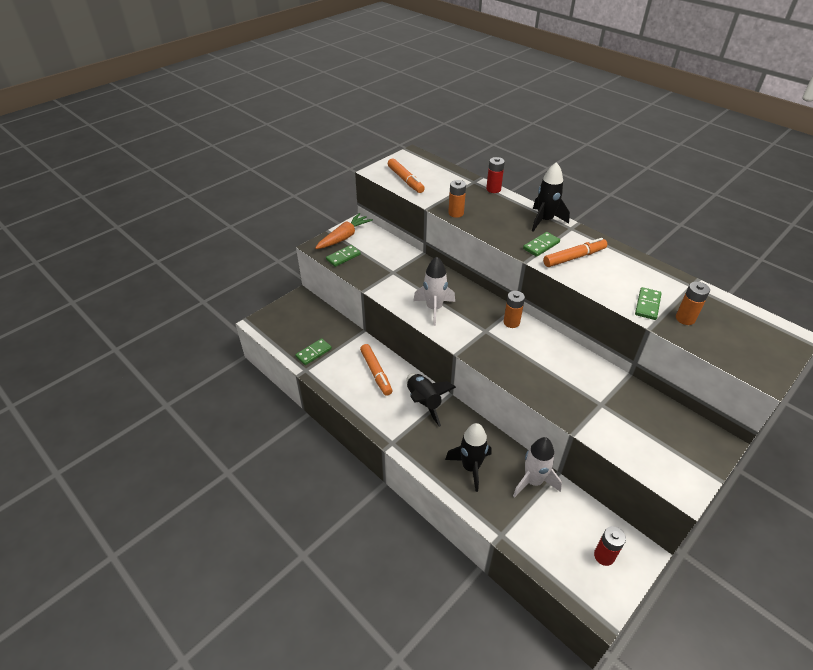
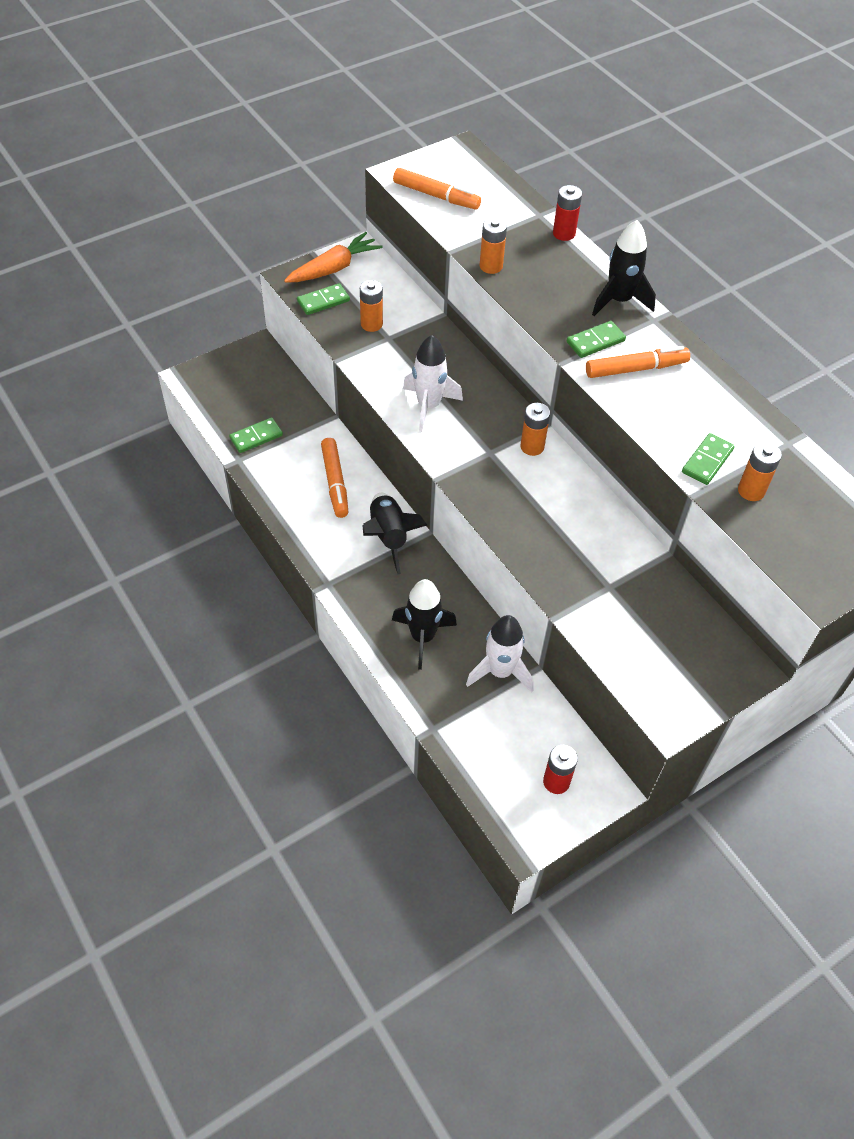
camera: 10 degrees right, 10 degrees up
orange marker [388,158,425,193] -> orange marker turned 45 degrees counterclockwise [393,168,481,209]
none -> orange battery [360,280,383,332]

